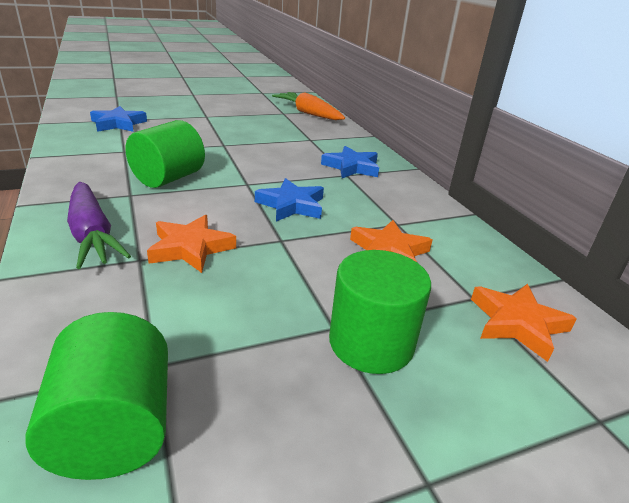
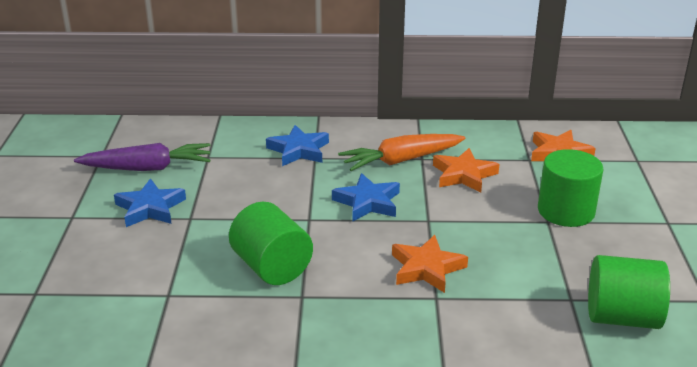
camera: 65 degrees left, 0 degrees up
purple carrot [67,182,131,269] -> purple carrot moved to [74,143,210,171]
blue star [90,106,147,132] -> blue star moved to [114,178,186,227]
orange carrot [272,92,345,120] -> orange carrot moved to [338,134,465,171]

